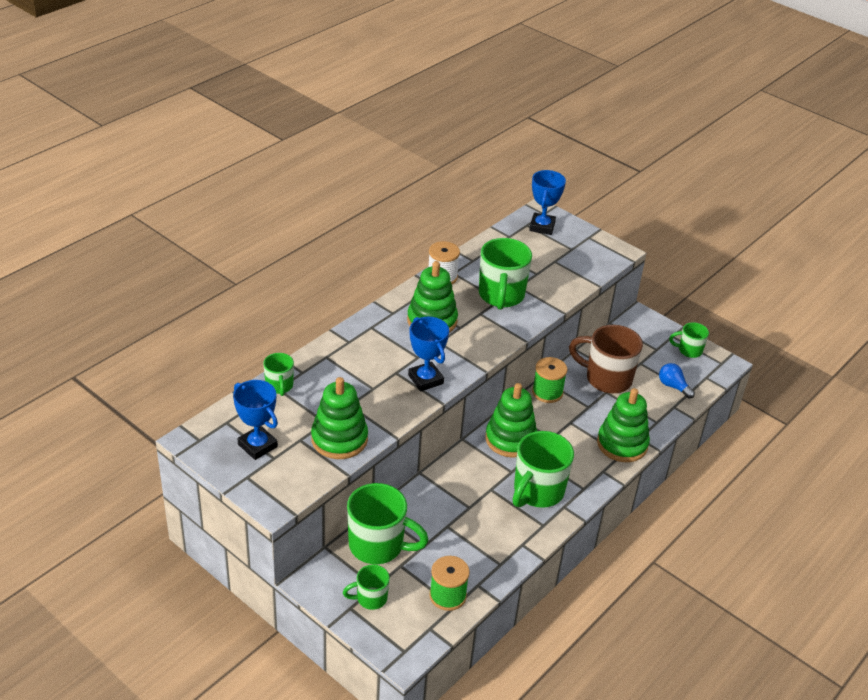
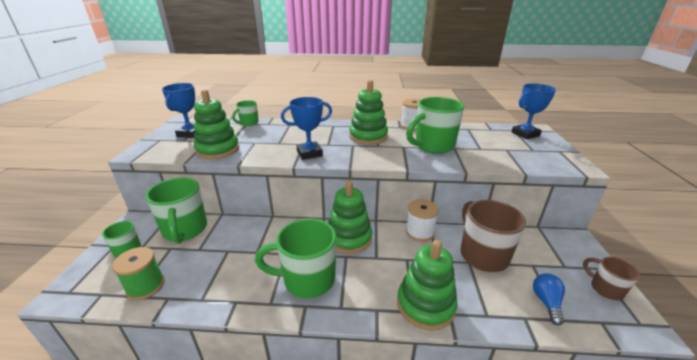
camera: 55 degrees right, 10 degrees down
blue trophy [408,317,449,391] -> blue trophy turned 45 degrees clockwise [281,97,332,160]
green spool [532,357,567,403] -> white spool [406,199,439,242]
green mug [669,322,709,358] -> brown mug [583,257,640,300]

